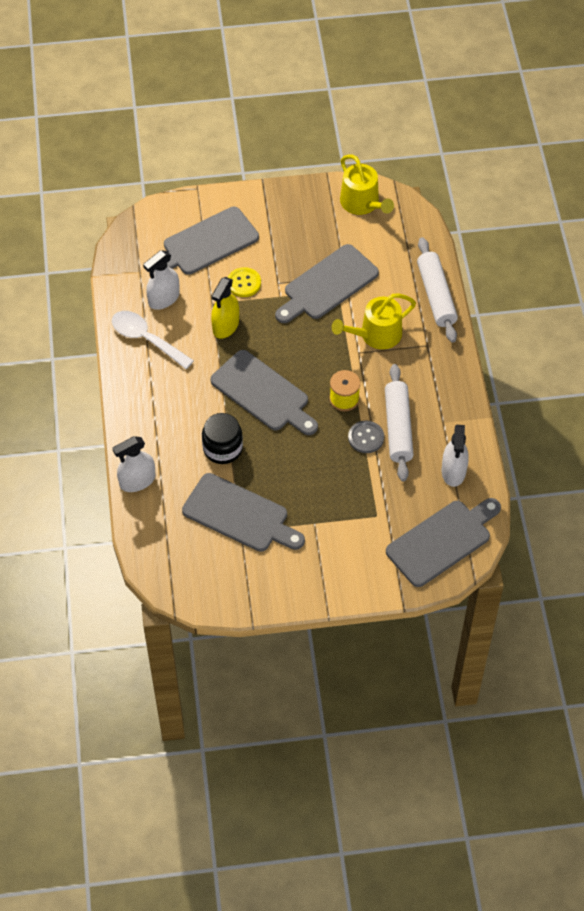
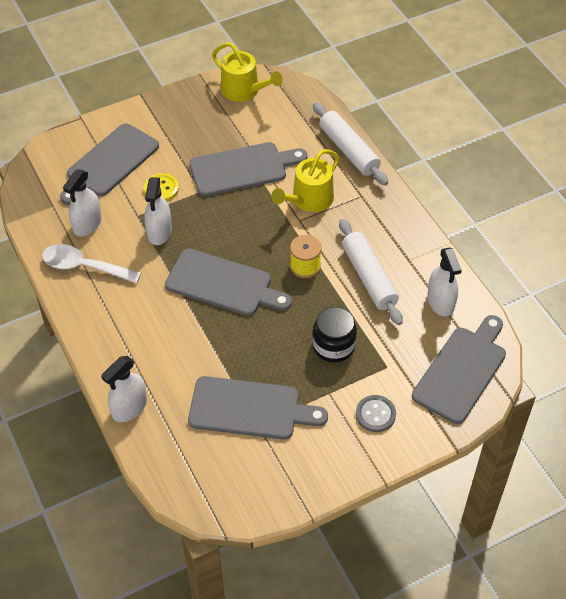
camera: 20 degrees left, 5 degrees down
black jar [202,413,243,464] -> black jar moved to [313,307,357,363]
yellow spray bottle [211,277,239,339] -> white spray bottle [144,177,172,245]
grey cutting board [275,244,379,323] -> grey cutting board turned 135 degrees counterclockwise [189,142,308,197]
grey button [348,421,384,453] -> grey button moved to [356,395,396,432]

